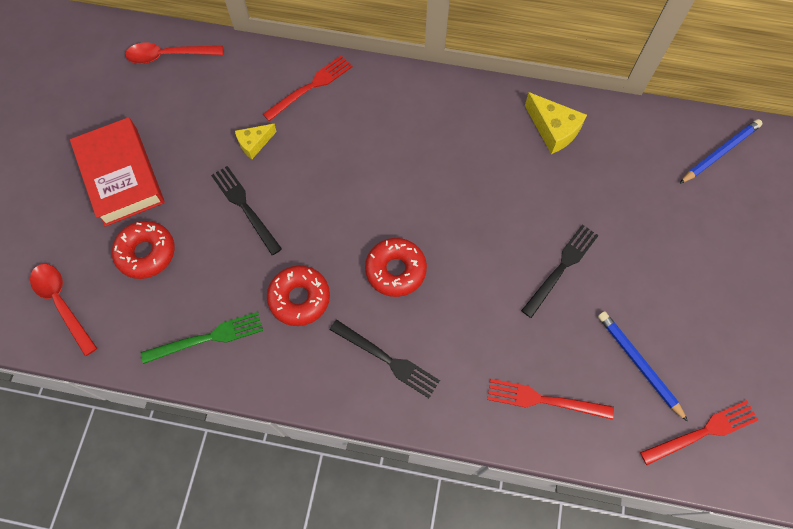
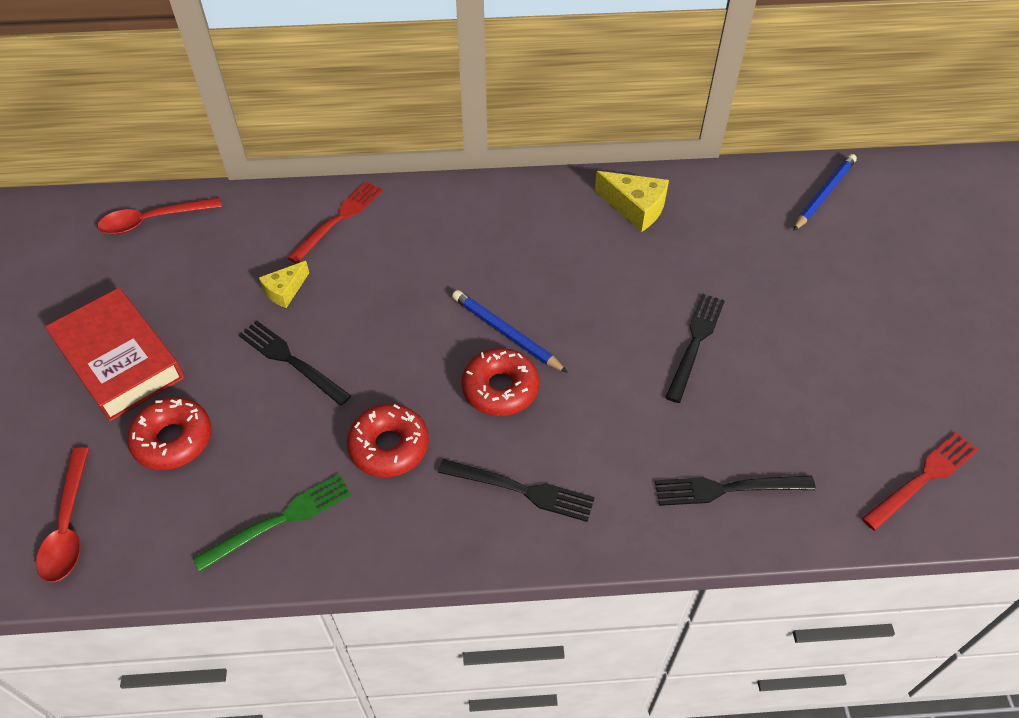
camera: 15 degrees left, 15 degrees down
red spoon [30,264,97,356] -> red spoon turned 135 degrees counterclockwise [36,447,90,583]
red fork [487,379,614,420] -> black fork [655,475,816,506]
blue pencil [598,311,688,422] -> blue pencil moved to [452,290,568,373]

